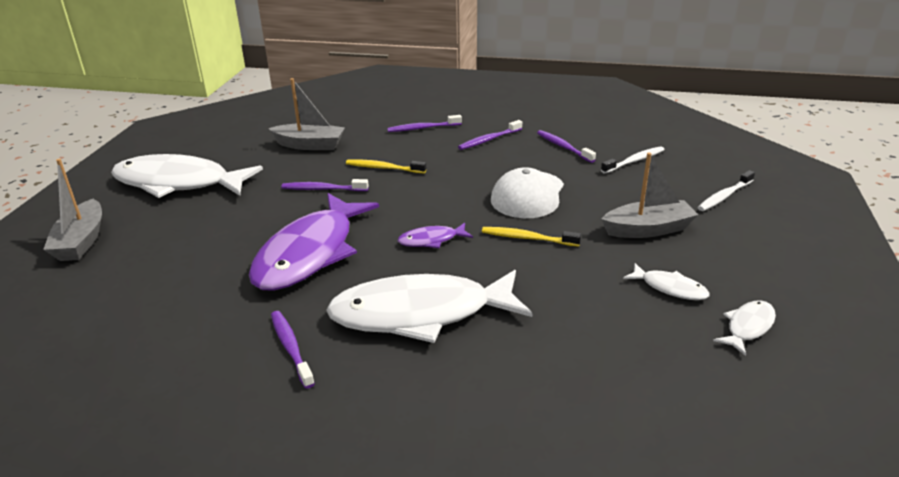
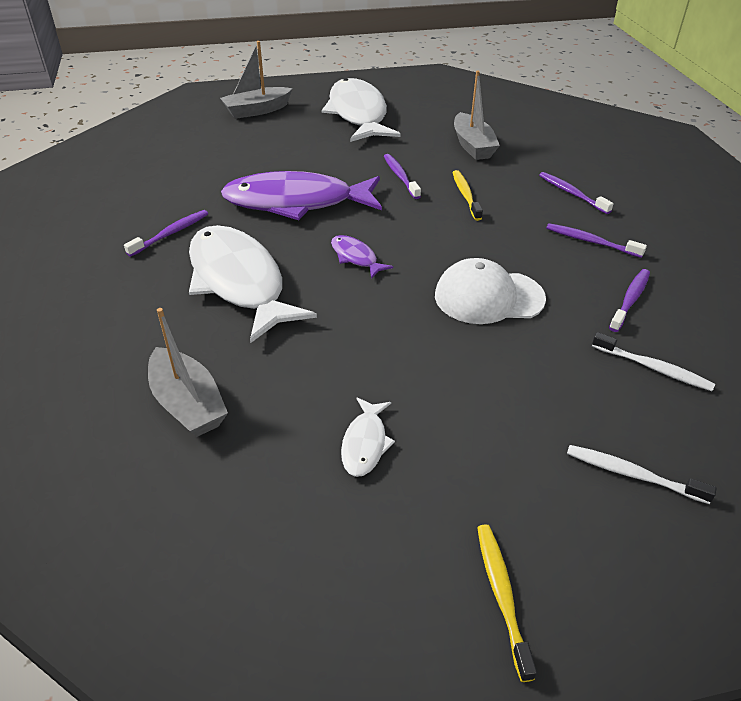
camera: 65 degrees right, 10 degrees up
yellow toothbrush [482,227,581,247] -> yellow toothbrush moved to [477,524,537,682]
grey boat [601,153,698,238] -> grey boat moved to [148,308,228,437]
white fish [713,300,776,356] -> none

